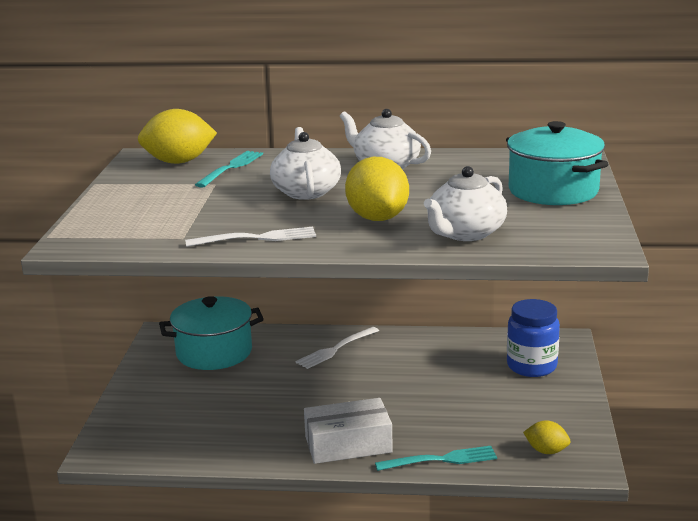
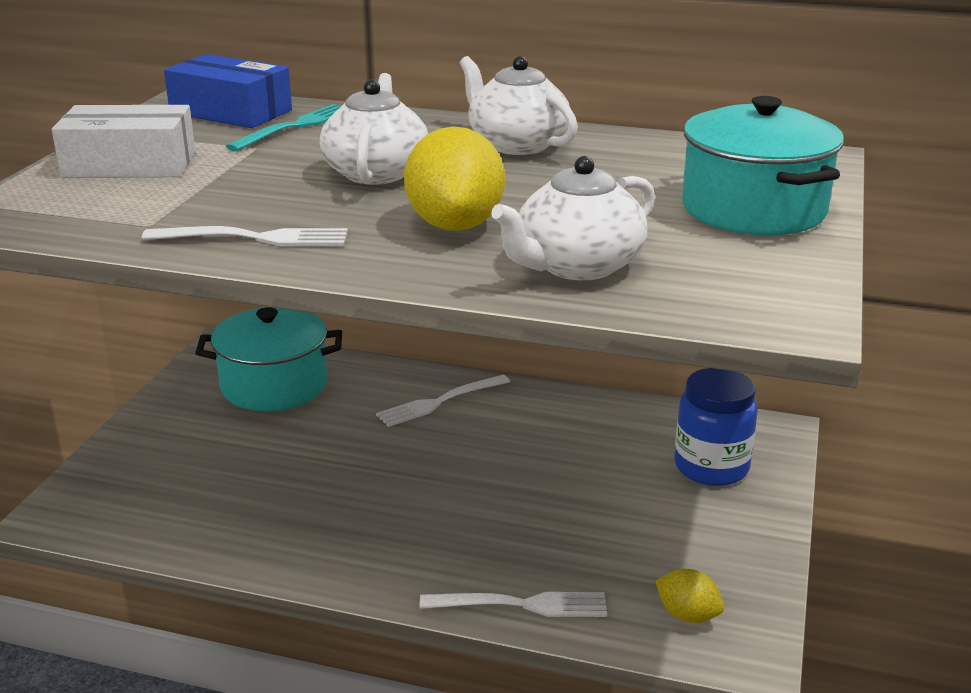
camera: 10 degrees right, 5 degrees up
yellow lemon [138,109,217,164] -> blue box [164,54,292,128]
white box [304,398,393,464] -> white box moved to [52,105,195,178]
turquoise fork [375,446,497,471] -> white fork [419,592,607,617]

